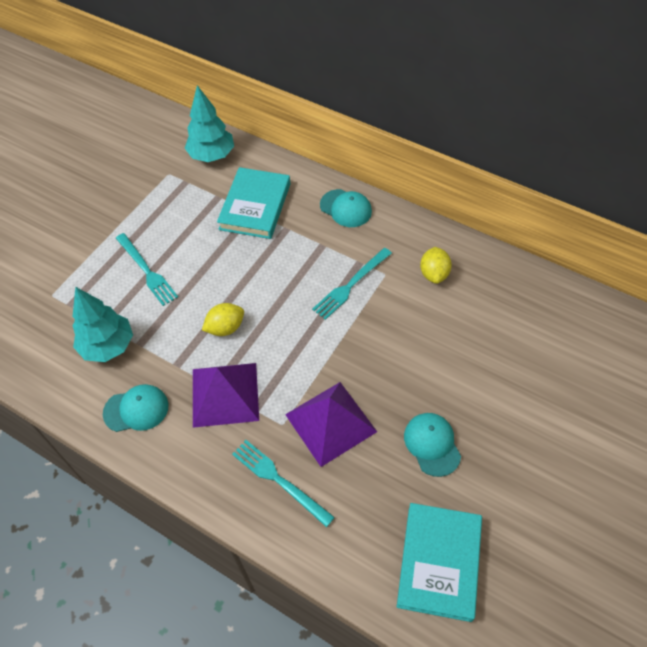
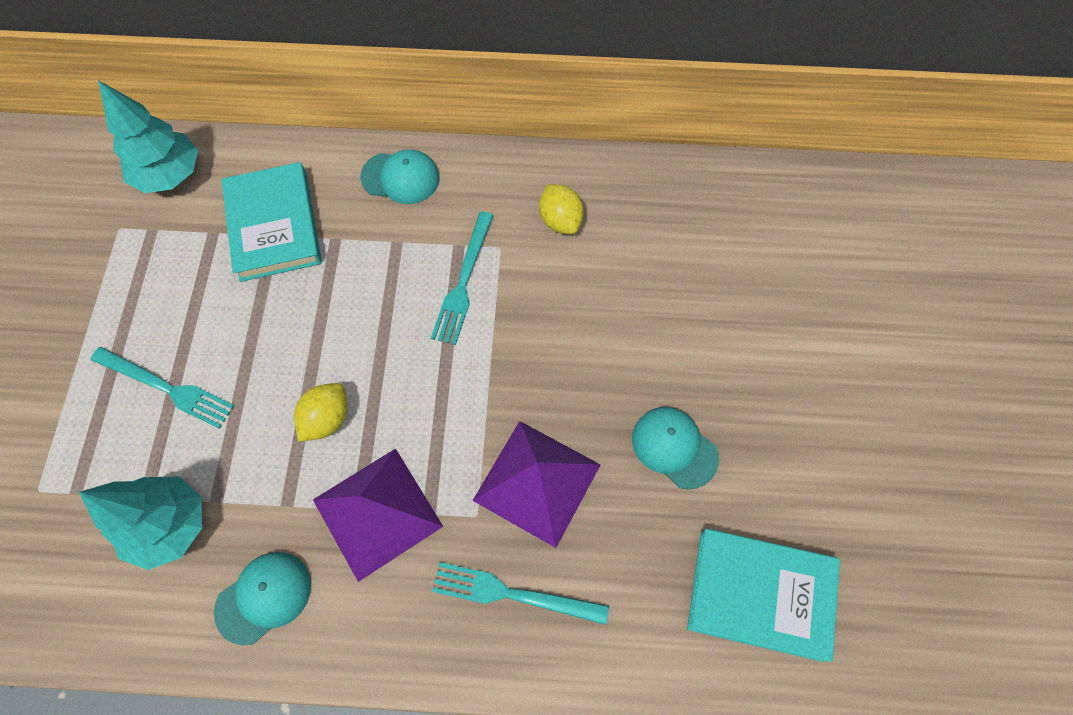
camera: 30 degrees left, 10 degrees up
turquoise book [397,503,482,622] -> turquoise book turned 60 degrees counterclockwise [687,529,840,662]

